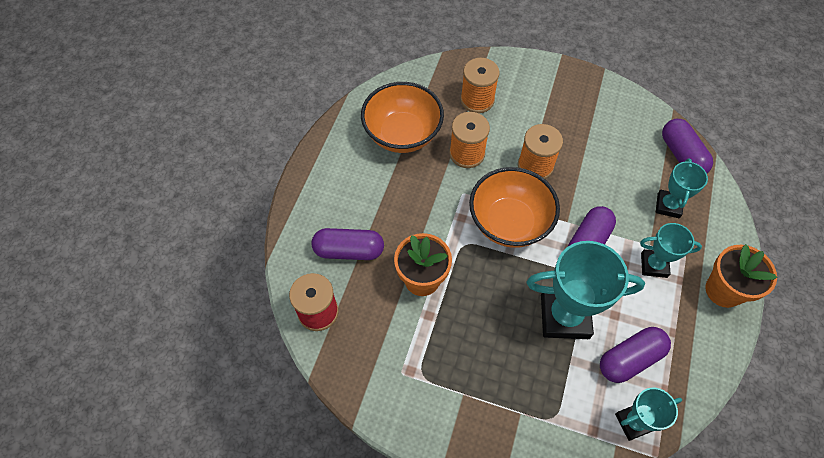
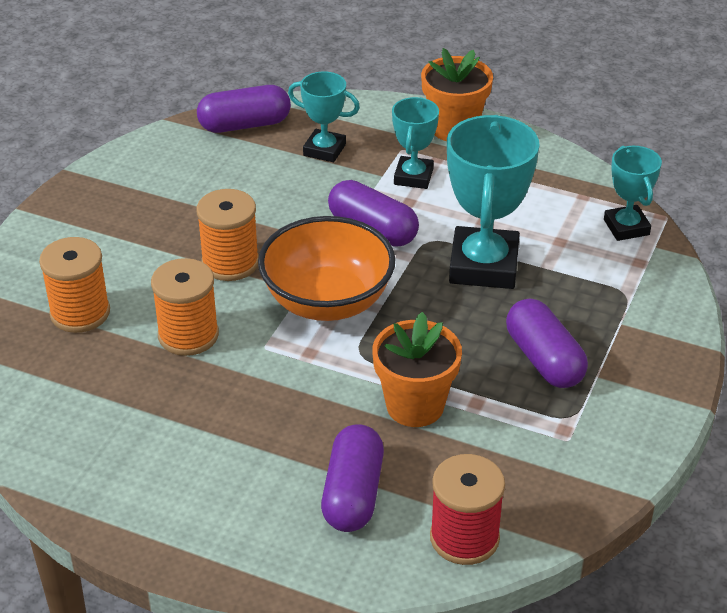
camera: 85 degrees left, 20 degrees down
orange bowl [361,82,444,153] -> none
purple capsule [600,327,671,383] -> purple capsule moved to [506,298,588,388]

